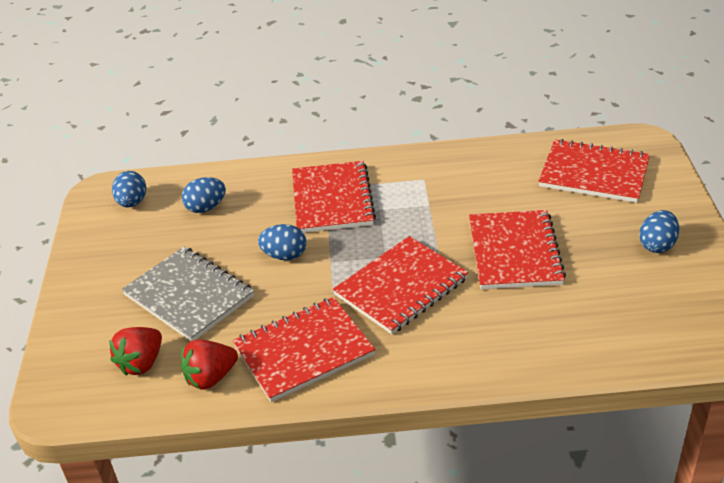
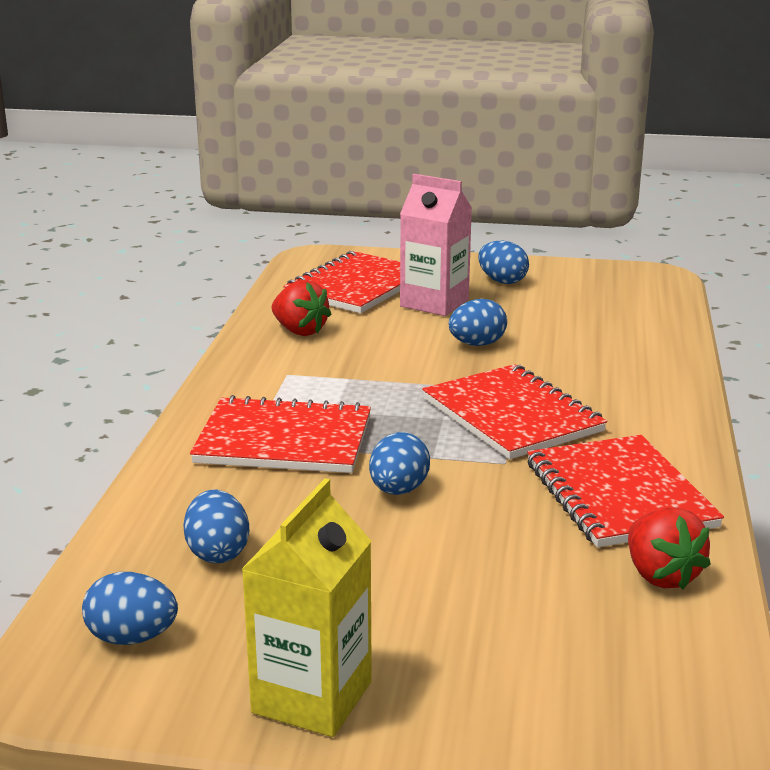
camera: 80 degrees left, 15 degrees down
red strawberry [109,327,162,376] -> red strawberry moved to [271,280,331,336]
grey notebook [121,247,254,341] -> none
red notebook [469,210,566,289] -> blue egg [449,299,507,346]
none -> yellow carton [242,478,372,737]
none -> pink carton [400,174,472,316]

